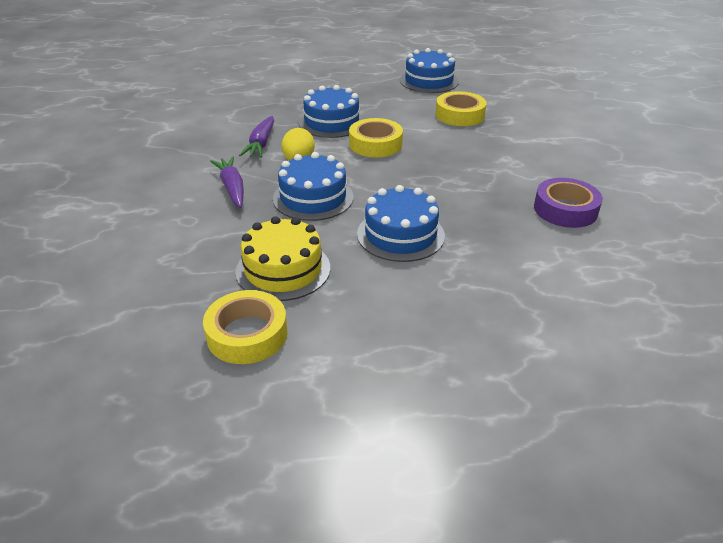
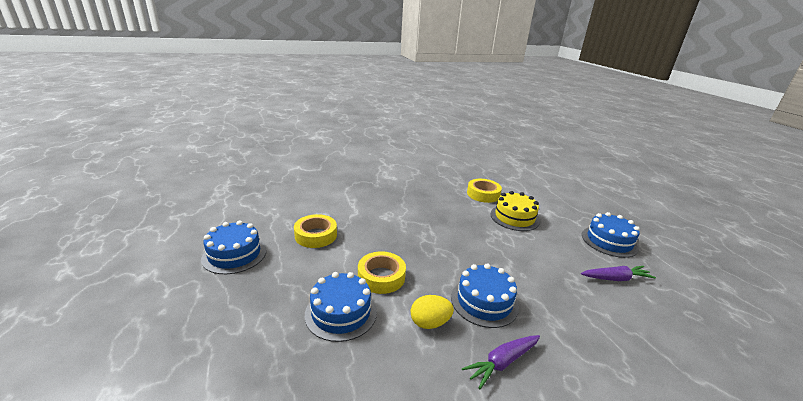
camera: 105 degrees left, 10 degrees down
yellow tape [203,290,288,364] -> yellow tape moved to [467,179,502,203]
yellow cake [236,216,330,301] -> yellow cake moved to [490,191,540,231]
purple carrot [239,116,274,158] -> purple carrot moved to [581,266,656,281]
blue cake [357,185,445,262] -> blue cake moved to [582,212,640,258]
purple tape [534,178,603,228] -> none

